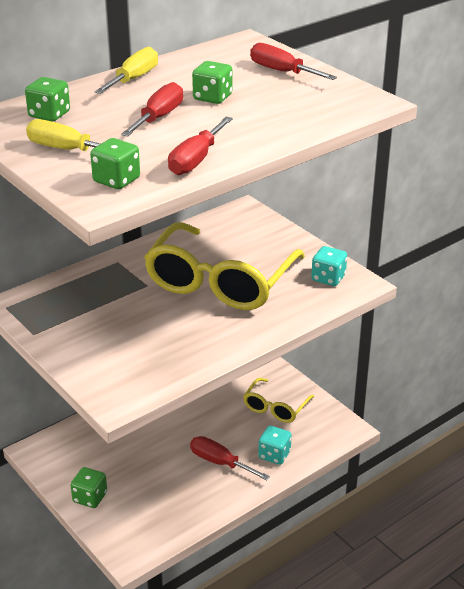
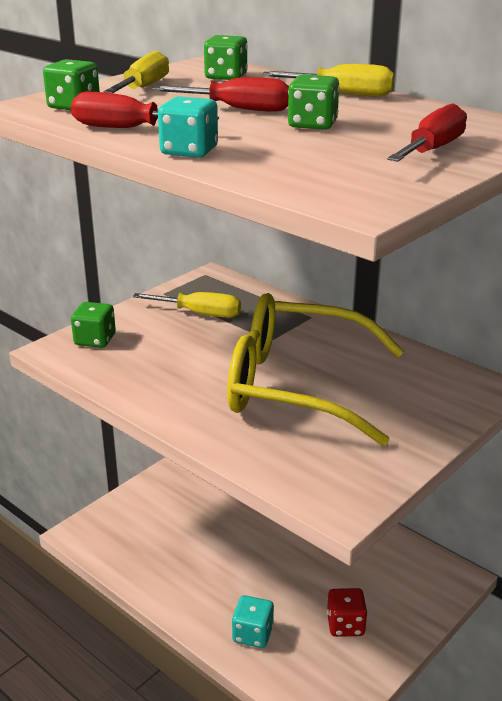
camera: 80 degrees right, 5 degrees down
green dice [70,467,107,508] -> green dice moved to [71,302,116,348]
red screwdriver [190,436,270,480] -> none
yellow glasses [243,378,314,423] -> red dice [327,588,367,637]
turquoise dice [311,246,347,286] -> turquoise dice moved to [158,96,218,158]
none -> yellow screwdriver [133,292,241,318]

